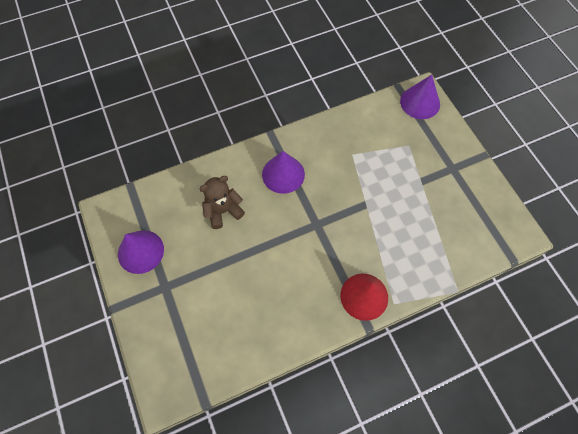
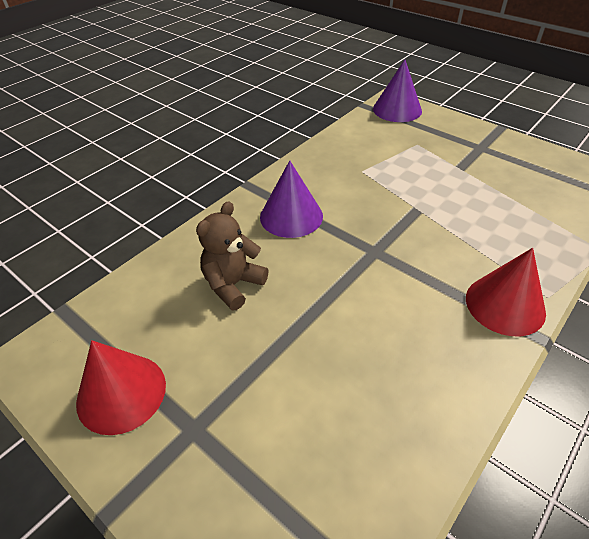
camera: 25 degrees left, 20 degrees down
purple cone [118,230,164,274] -> red cone [76,340,166,435]

